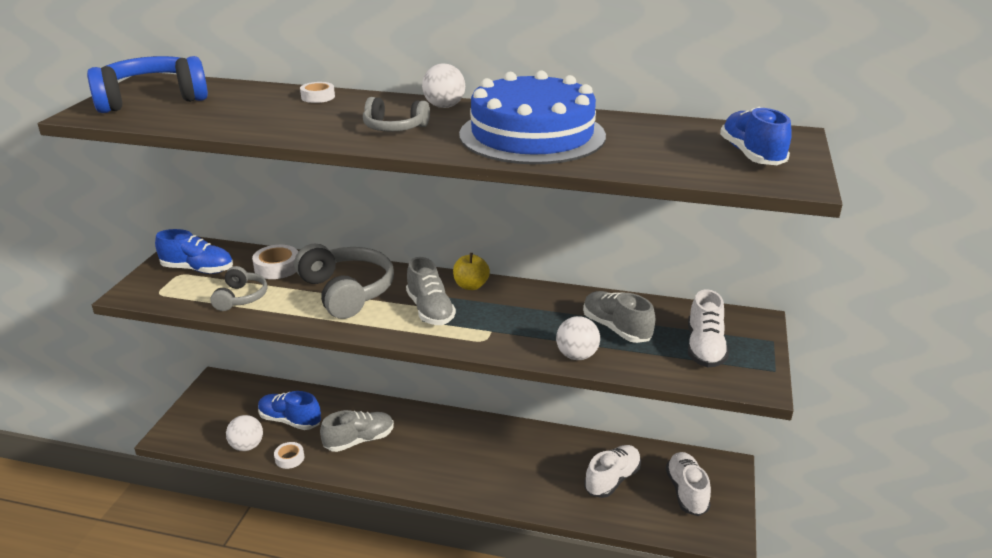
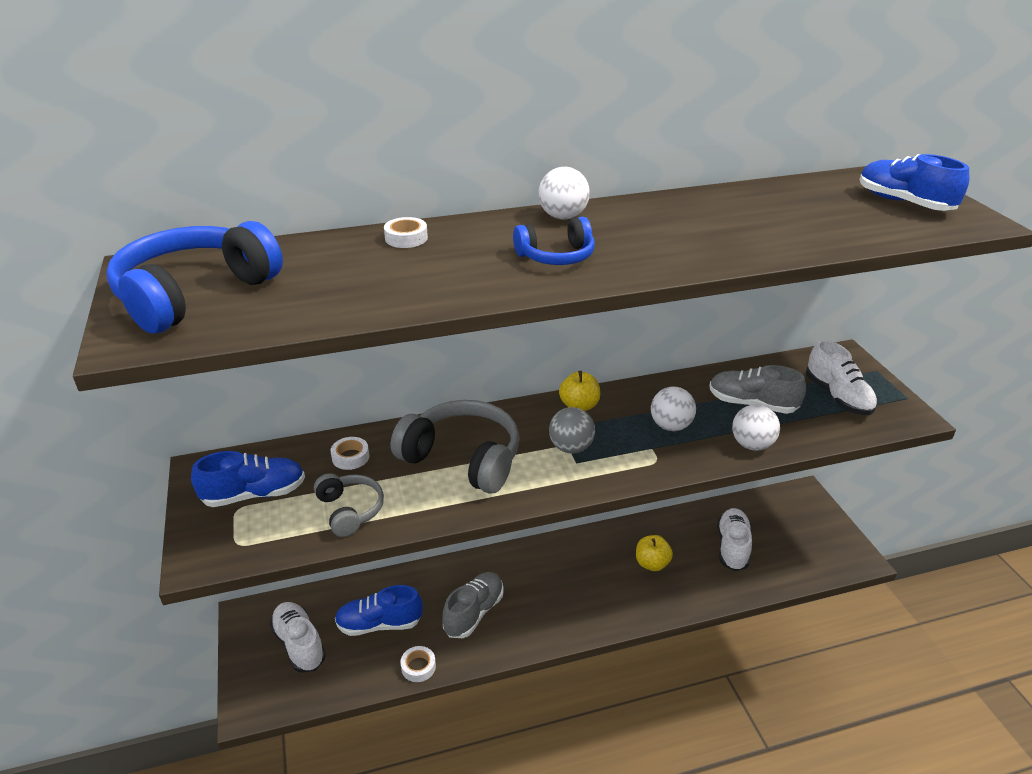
camera: 30 degrees left, 5 degrees up
white ball [226,415,263,451] -> white ball moved to [651,387,696,431]
white tape [252,245,298,279] -> white tape [330,437,369,470], size x0.66
grey headphones [363,97,430,132] -> blue headphones [513,217,595,265]
grey shoe [406,257,456,325] -> grey ball [549,407,595,454]
blue cake [459,70,606,164] -> none
white shoe [666,452,711,516] -> white shoe moved to [270,602,326,673]
none -> yellow apple [636,535,673,571]

